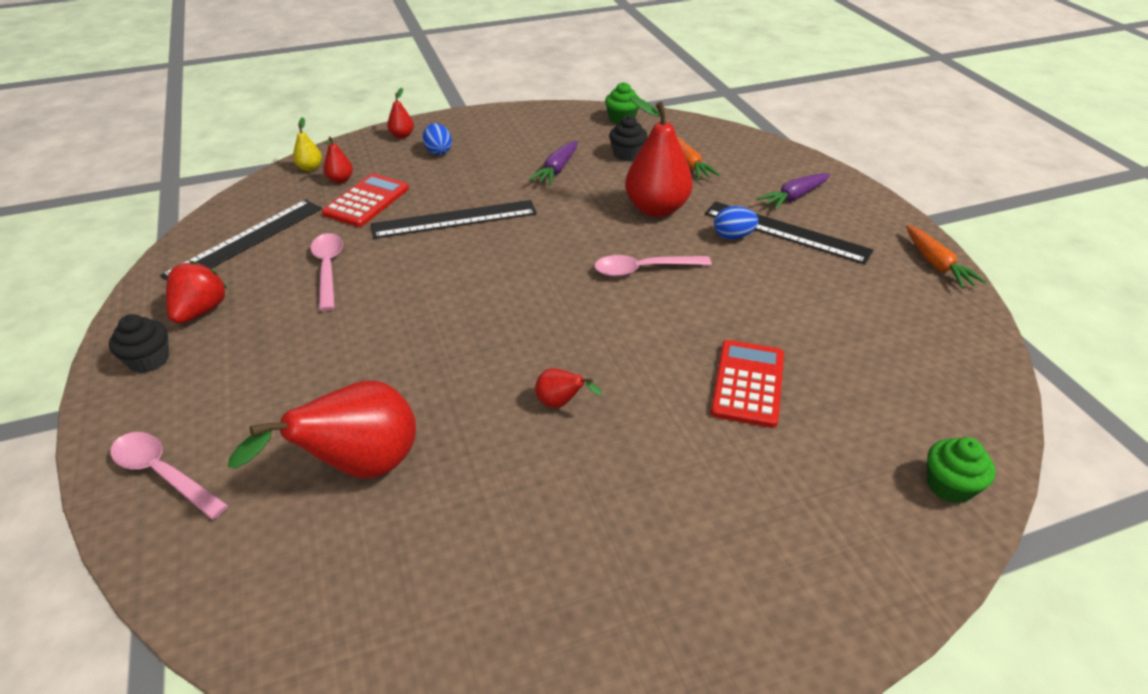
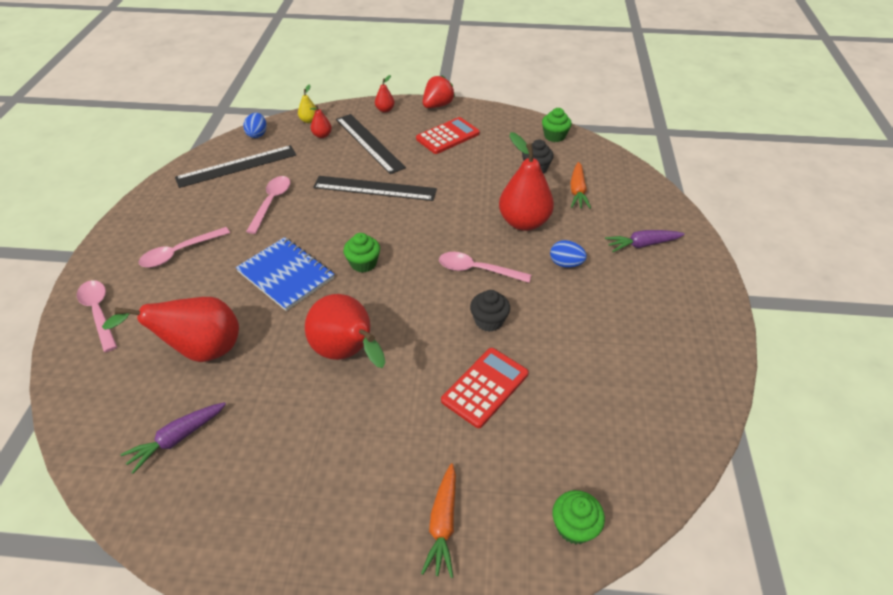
camera: 25 degrees right, 5 degrees up
black cupcake [109,314,169,373] -> black cupcake moved to [470,290,510,332]
red strawberry [166,261,228,324] -> red strawberry moved to [423,75,455,108]
red calculator [322,173,409,227] -> red calculator moved to [416,117,480,154]
blue egg [423,123,452,155] -> blue egg moved to [243,113,267,138]
purple carrot [529,141,578,185] -> purple carrot moved to [120,402,226,474]
red pear [535,368,602,408] -> red pear [305,294,386,368], size x2.21
black ruler [705,201,873,264] -> black ruler moved to [336,114,406,174]
orange carrot [906,225,986,288] -> orange carrot moved to [421,463,456,578]
none -> pink spoon [139,227,230,268]
none -> blue notebook [236,237,335,311]
none -> green cupcake [343,233,380,273]

